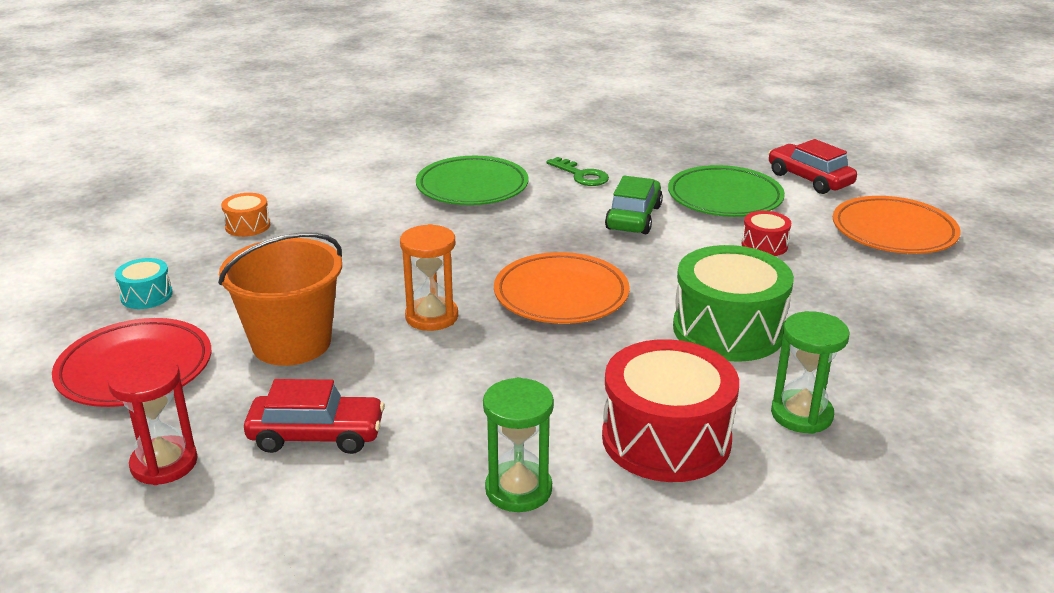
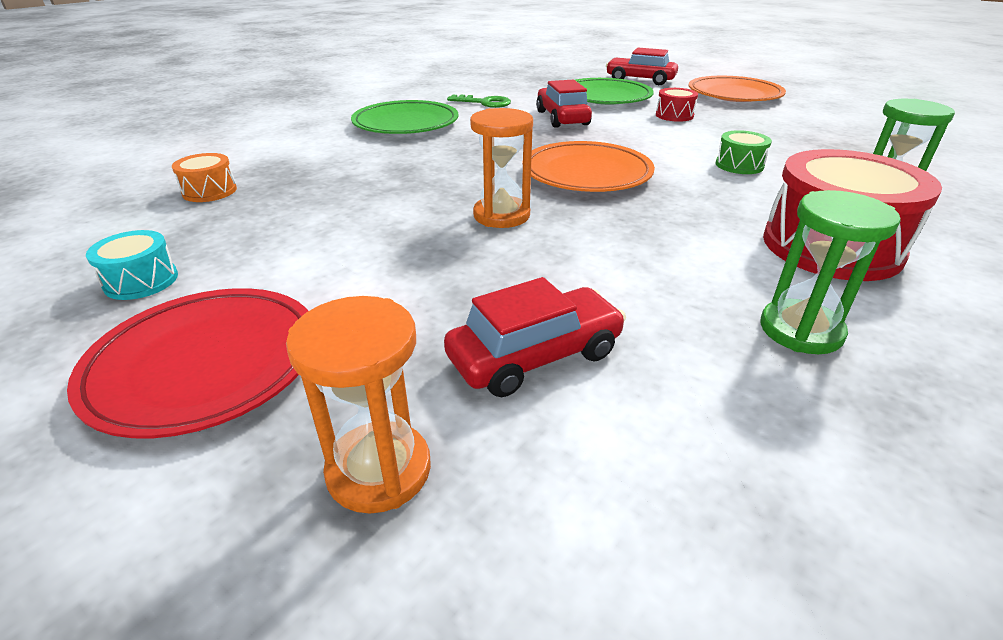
camera: 30 degrees left, 5 degrees up
red hourglass [108,355,198,485] -> orange hourglass [286,296,431,514]
orange bucket [218,232,342,366] -> none
green car [605,176,663,234] -> red car [536,80,592,128]
green drum [673,245,794,362] -> green drum [716,130,772,174], size x0.47

